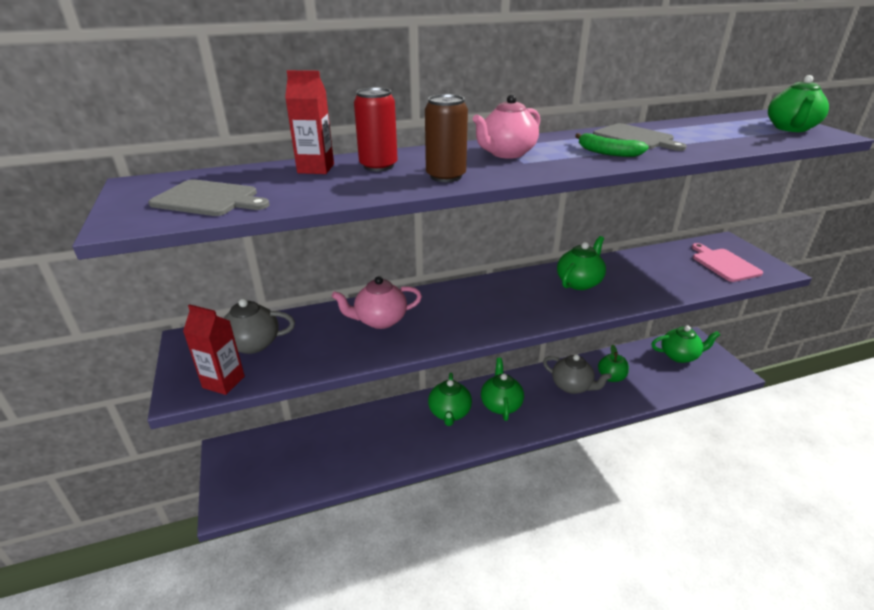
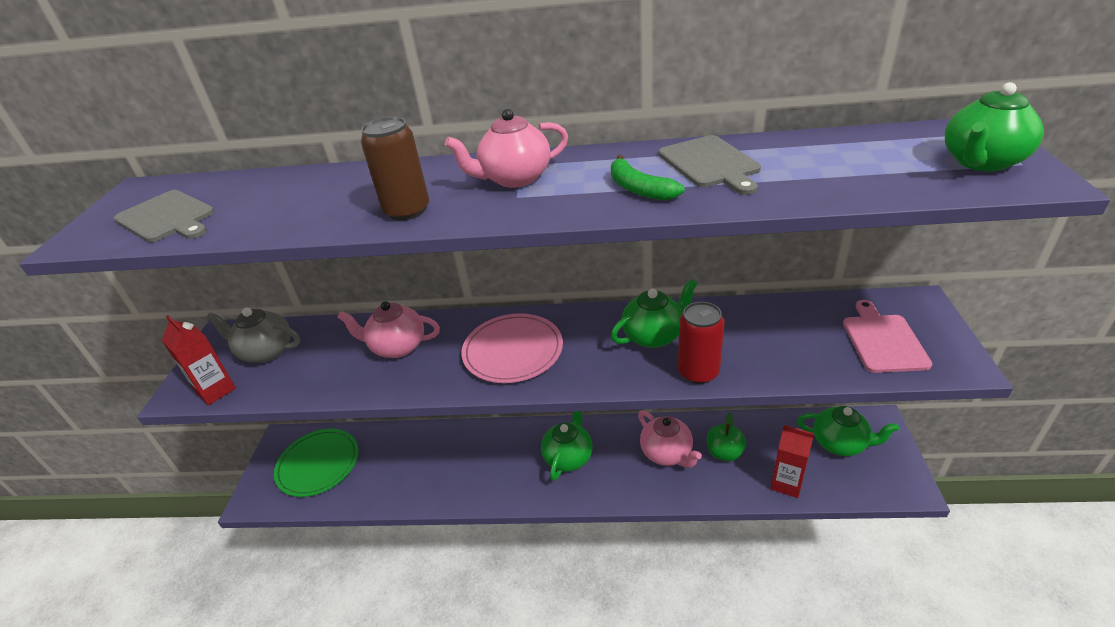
camera: 25 degrees right, 5 degrees up
red carton [285,70,334,174] -> red carton moved to [770,425,814,498]
red can [354,87,398,171] -> red can moved to [678,302,725,384]
green teapot [428,373,472,426] -> none
grey teapot [543,354,612,394] -> pink teapot [638,410,702,468]
none -> green plate [274,429,358,497]
none -> pink plate [462,313,563,383]

